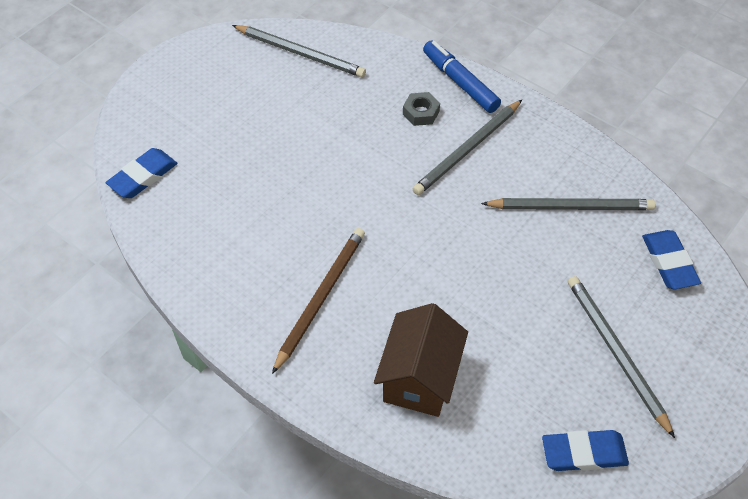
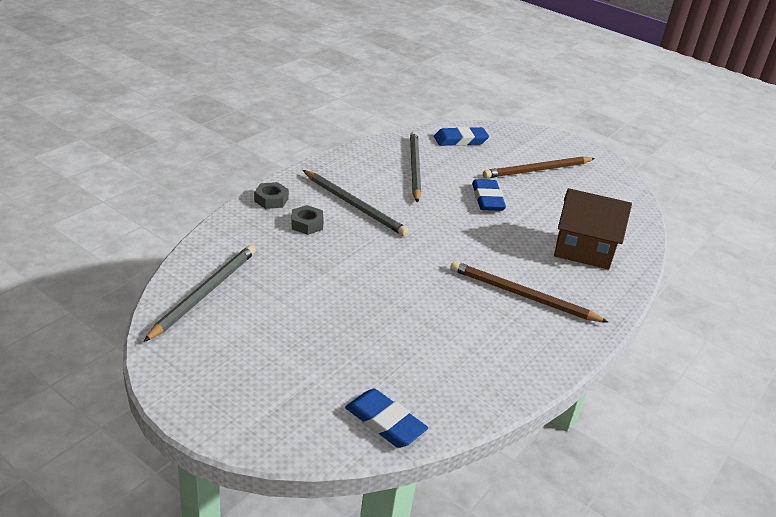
camera: 95 degrees left, 20 degrees down
blue marker [423,41,501,113] -> grey nut [254,182,289,209]
blue eraser [542,430,629,471] -> blue eraser moved to [472,179,506,211]
grey pencil [568,276,675,438] -> brown pencil [483,156,595,178]

